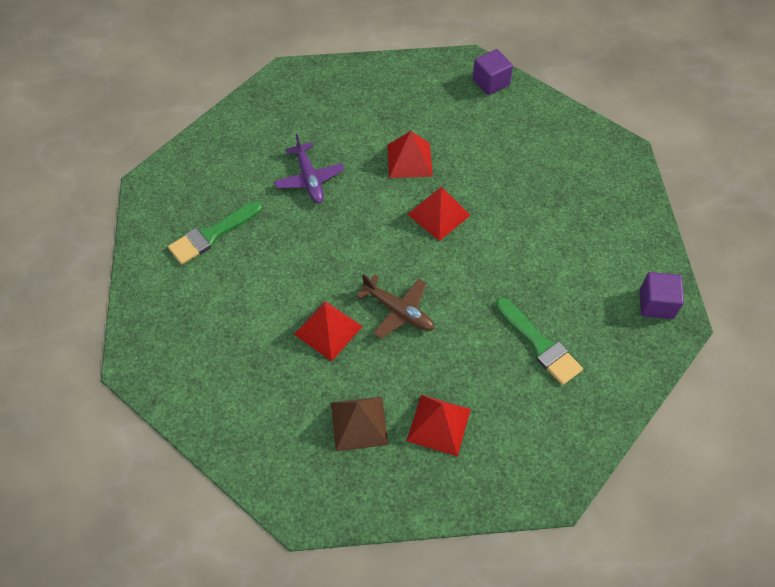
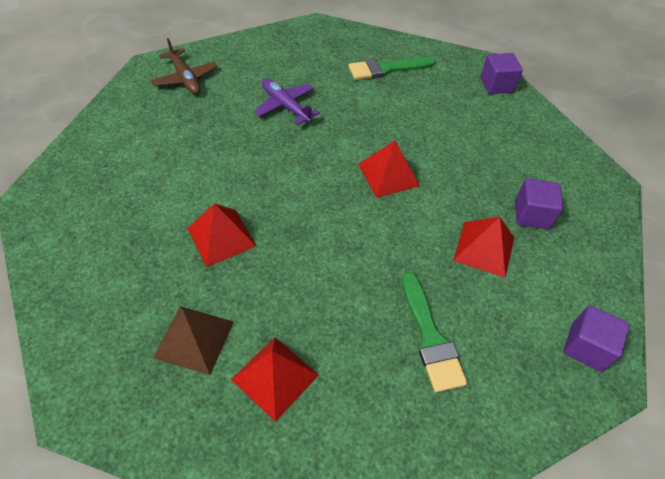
camera: 20 degrees right, 5 degrees down
green brush [168,201,262,265] -> green brush moved to [348,57,435,80]
purple plane [274,134,345,203] -> purple plane turned 135 degrees clockwise [254,79,320,125]
brown plane [356,274,434,339] -> brown plane moved to [151,38,218,94]
red pyramid [387,131,433,178] -> red pyramid moved to [453,217,514,278]
none -> purple cube [515,178,564,229]

